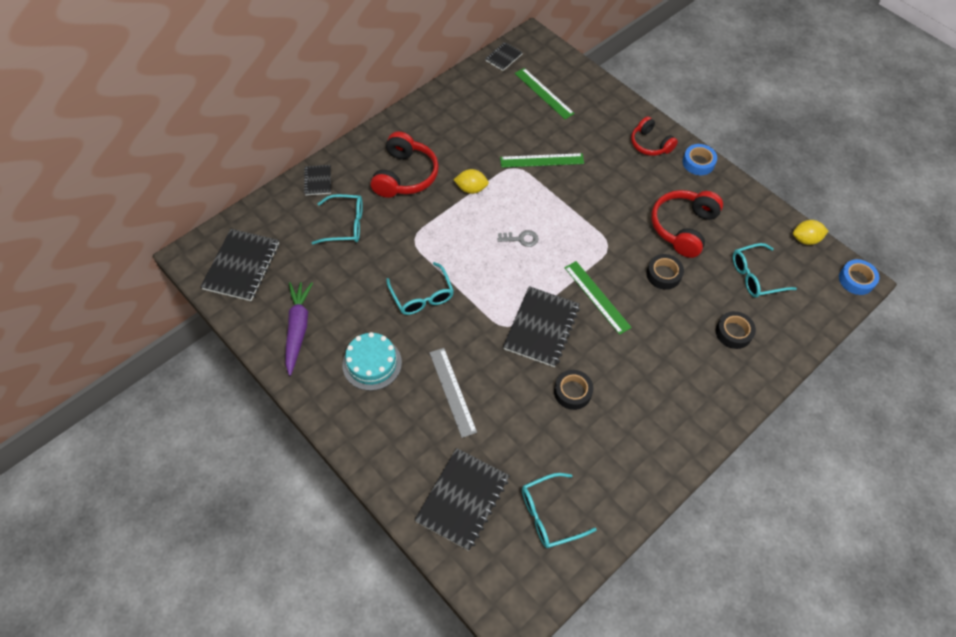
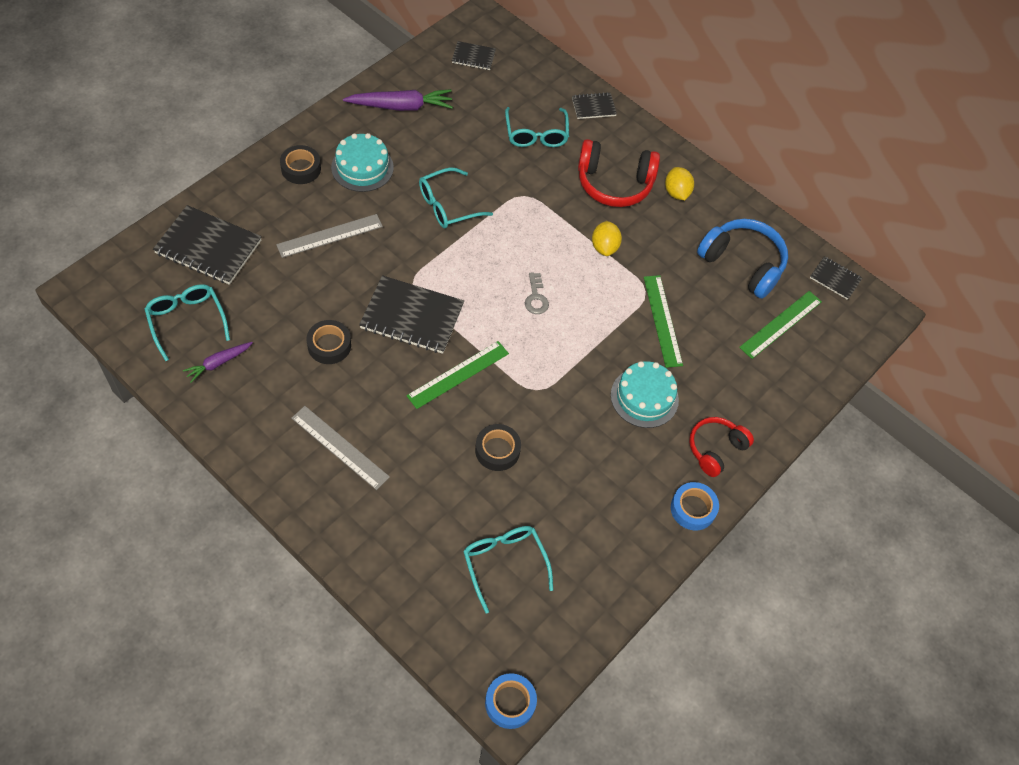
camera: 80 degrees right, 0 degrees up
black notebook [200,229,279,301] -> black notebook [452,41,496,70], size x0.52
red headphones [651,190,723,258] -> none
black tape [716,311,756,349] -> black tape moved to [280,145,321,184]
yellow lemon [793,220,828,245] -> yellow lemon moved to [665,167,694,200]
none -> purple carrot [183,342,253,383]
none -> grey ruler [292,406,390,490]
none -> turquoise cake [611,361,679,428]
none -> blue headphones [697,219,788,299]

